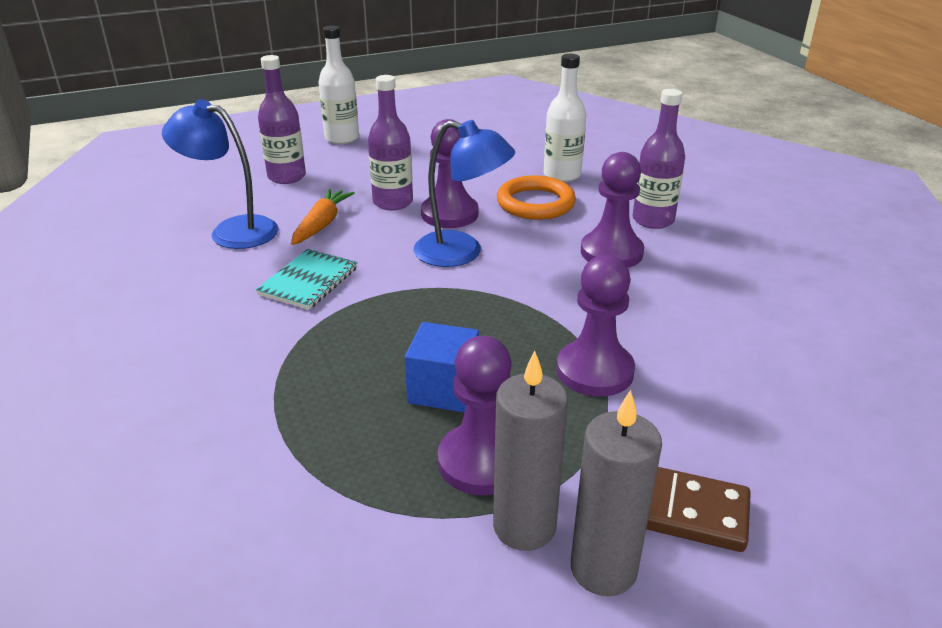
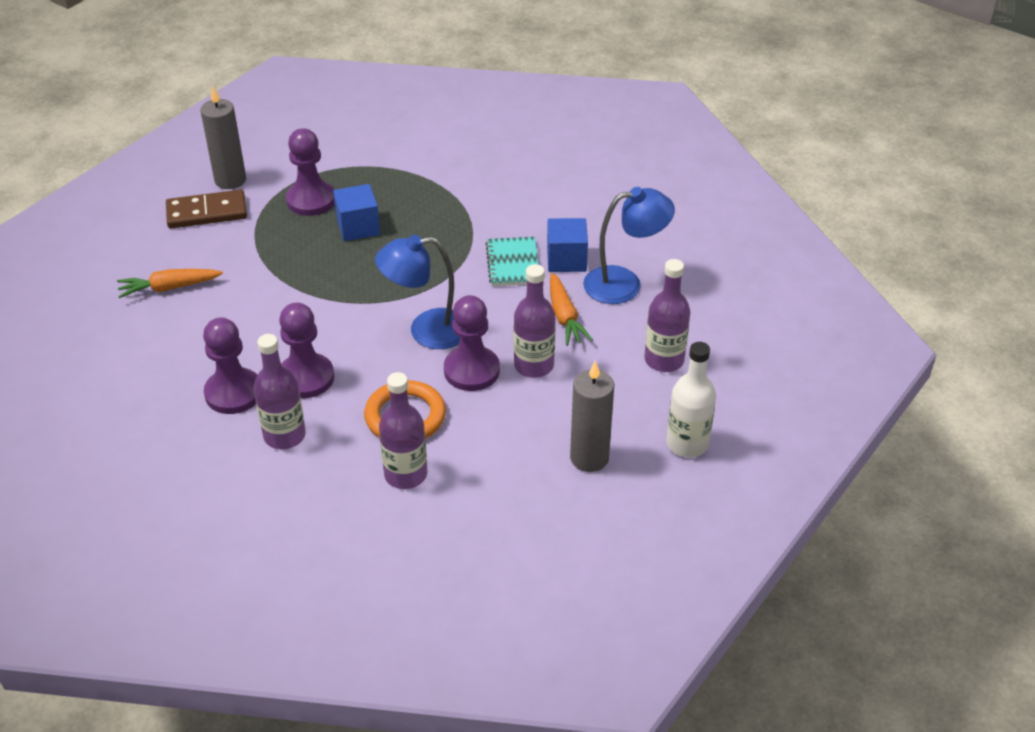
camera: 150 degrees right, 10 degrees up
grey candle [493,351,568,551] -> grey candle moved to [570,361,614,472]
white bottle [544,54,586,182] -> purple bottle [379,372,427,489]
purple pawn [557,255,635,397] -> purple pawn moved to [203,317,257,414]
none -> orange carrot [117,269,223,298]
none -> blue cube [547,218,588,272]

